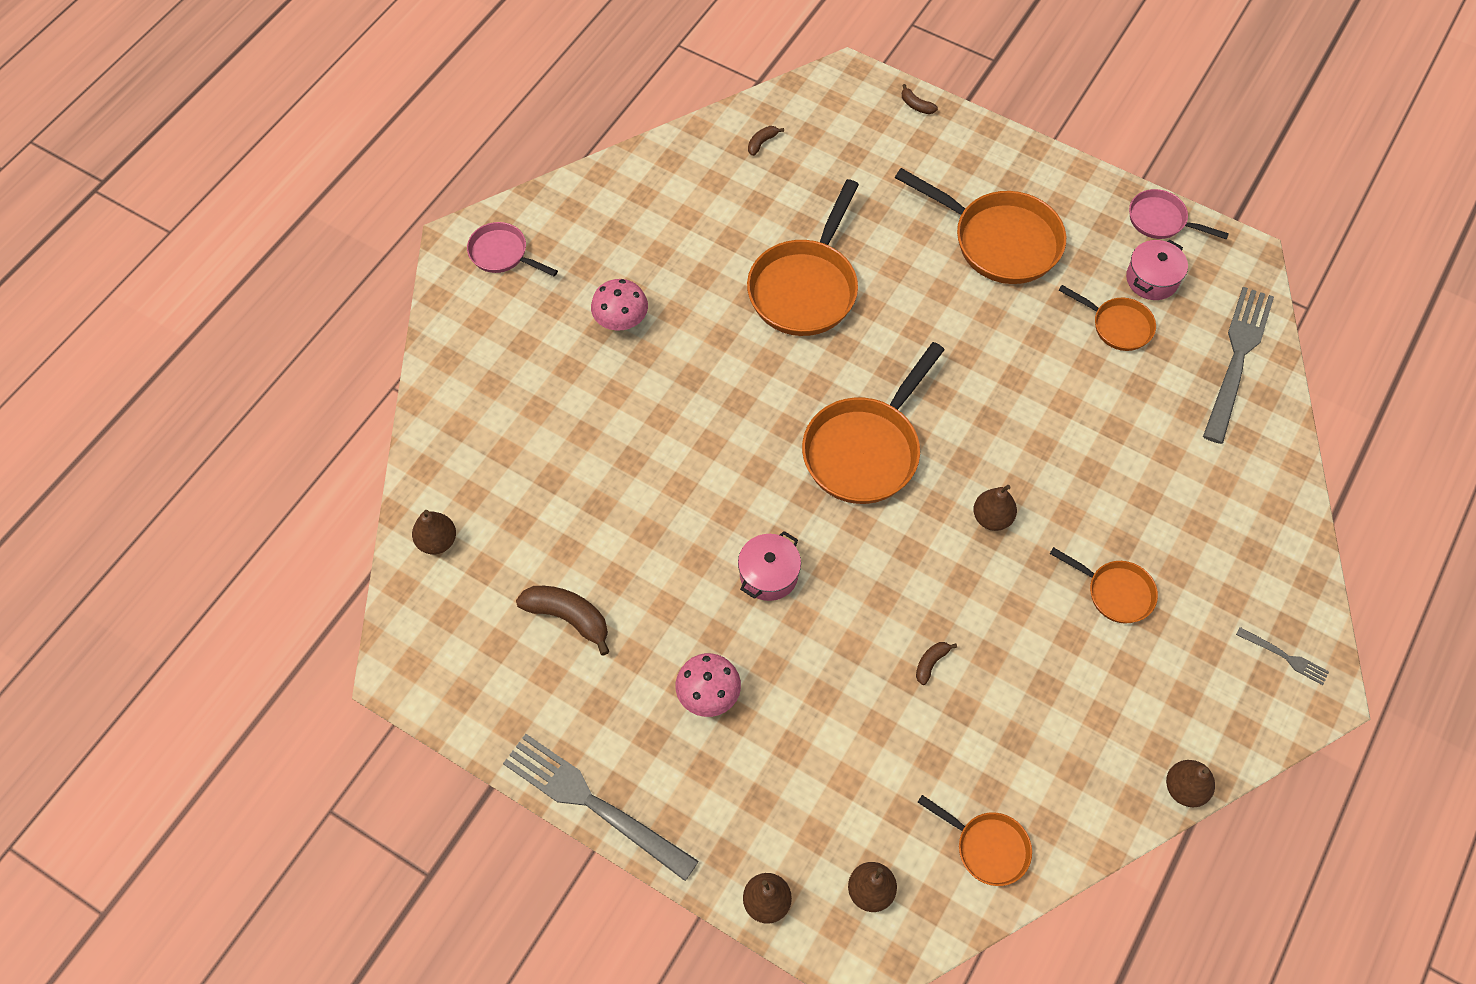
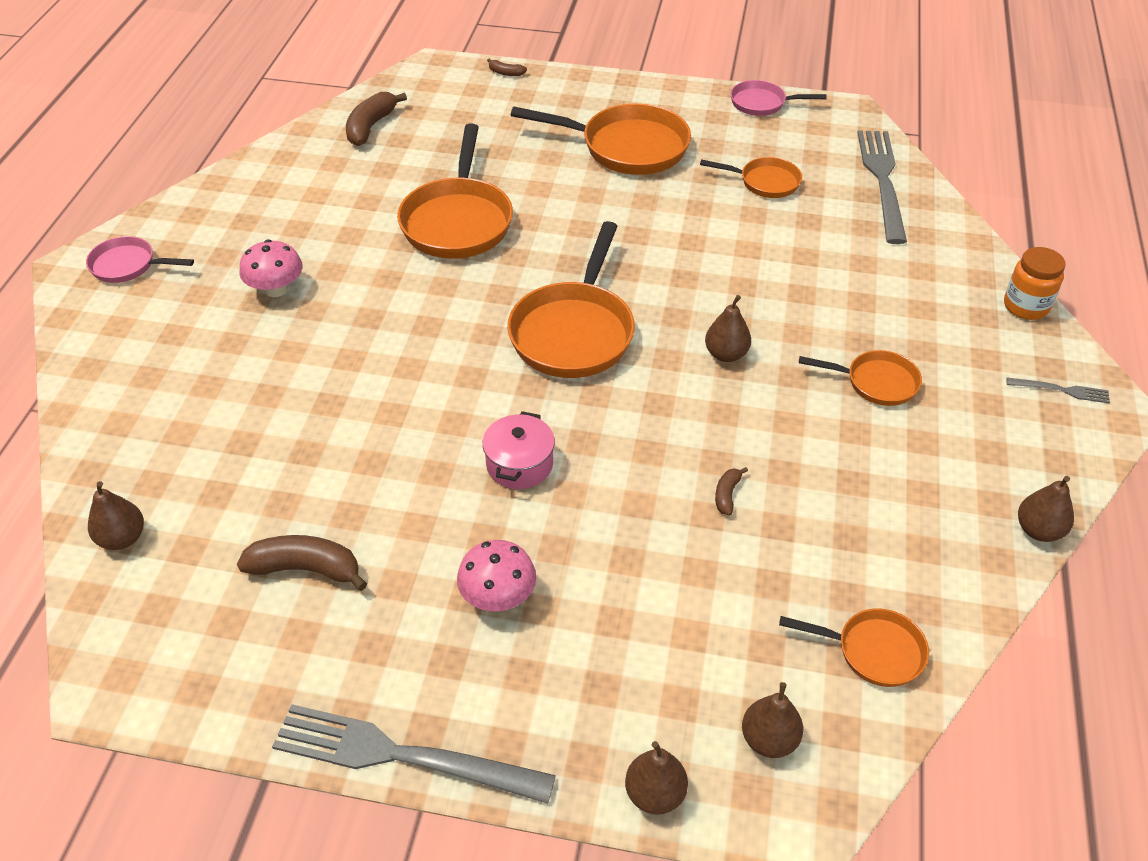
camera: 20 degrees left, 15 degrees down
brown banana [748,126,784,156] -> brown banana [346,92,407,146], size x1.96
pink pot [1126,240,1188,300] -> none
none -> orange jar [1004,247,1066,320]

